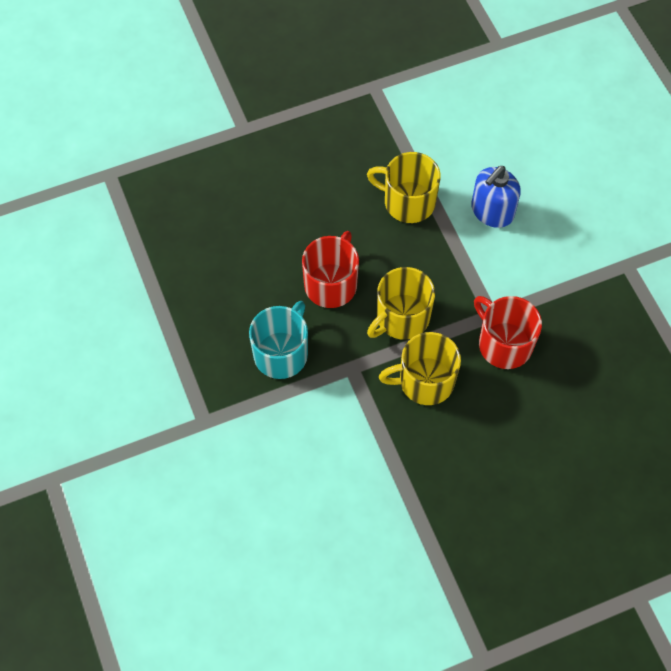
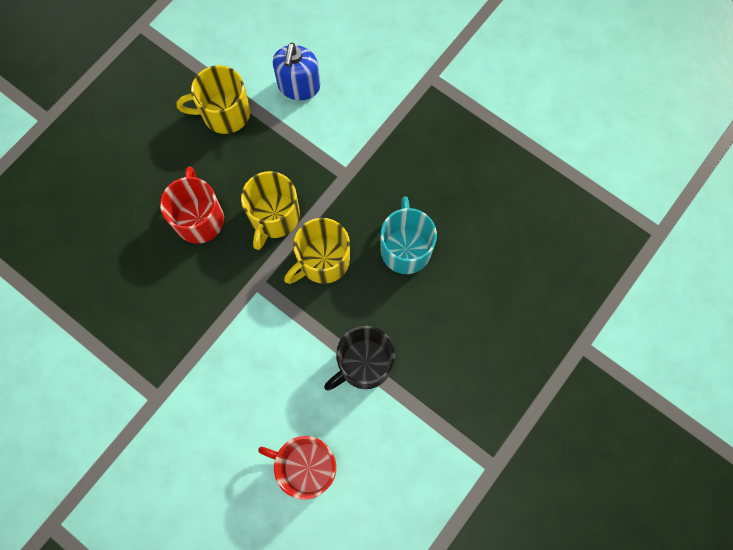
camera: 30 degrees left, 10 degrees up
turquoise mug [249,301,308,379] -> turquoise mug moved to [380,196,437,274]
red mug [474,296,542,369] -> red mug moved to [258,436,336,499]
none -> black mug [324,326,395,390]

